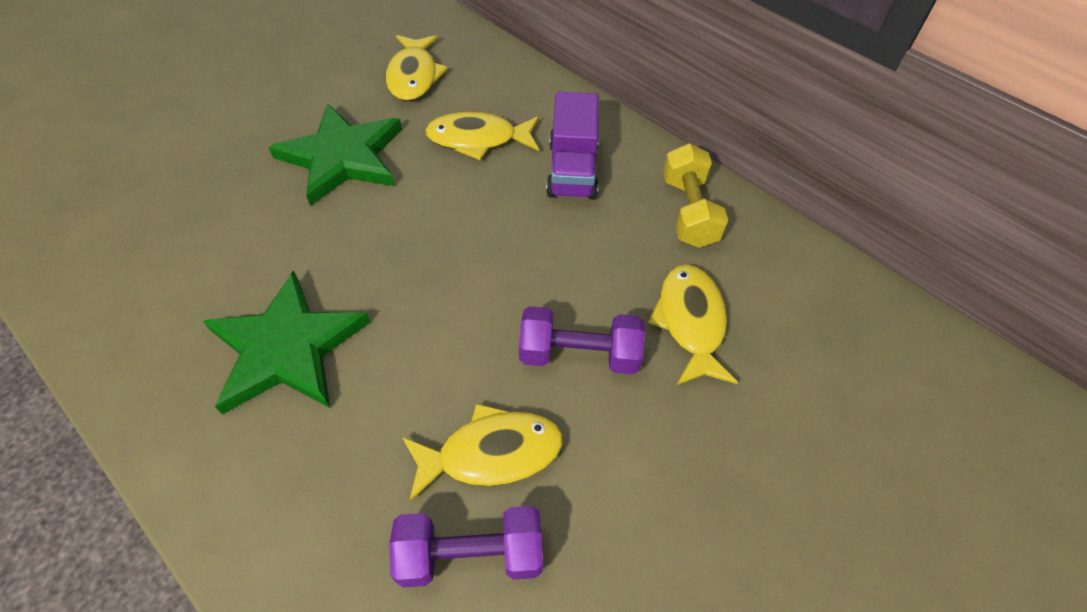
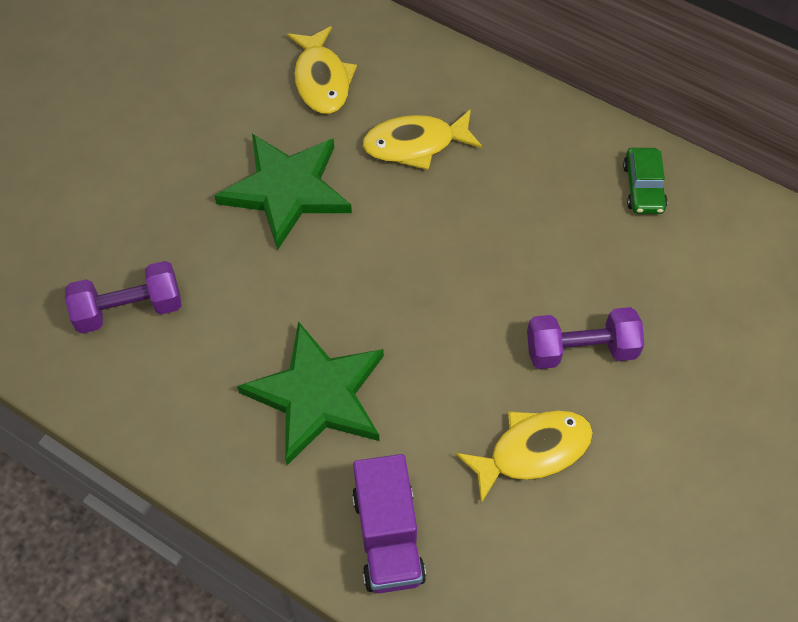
camera: 10 degrees left, 5 degrees up
purple dumbbell [389,506,543,587] -> purple dumbbell moved to [65,261,182,333]
purple truck [546,92,599,200] -> purple truck moved to [352,454,426,593]
yellow fish [648,265,738,385] -> none
yellow dumbbell [663,143,728,248] -> green car [623,148,668,214]

